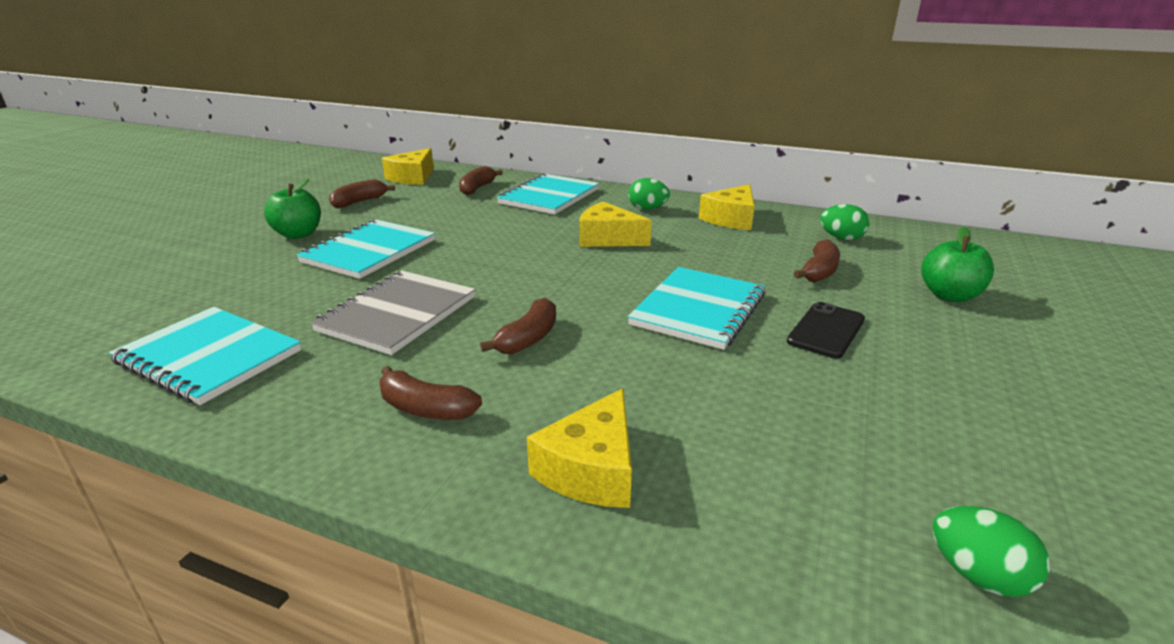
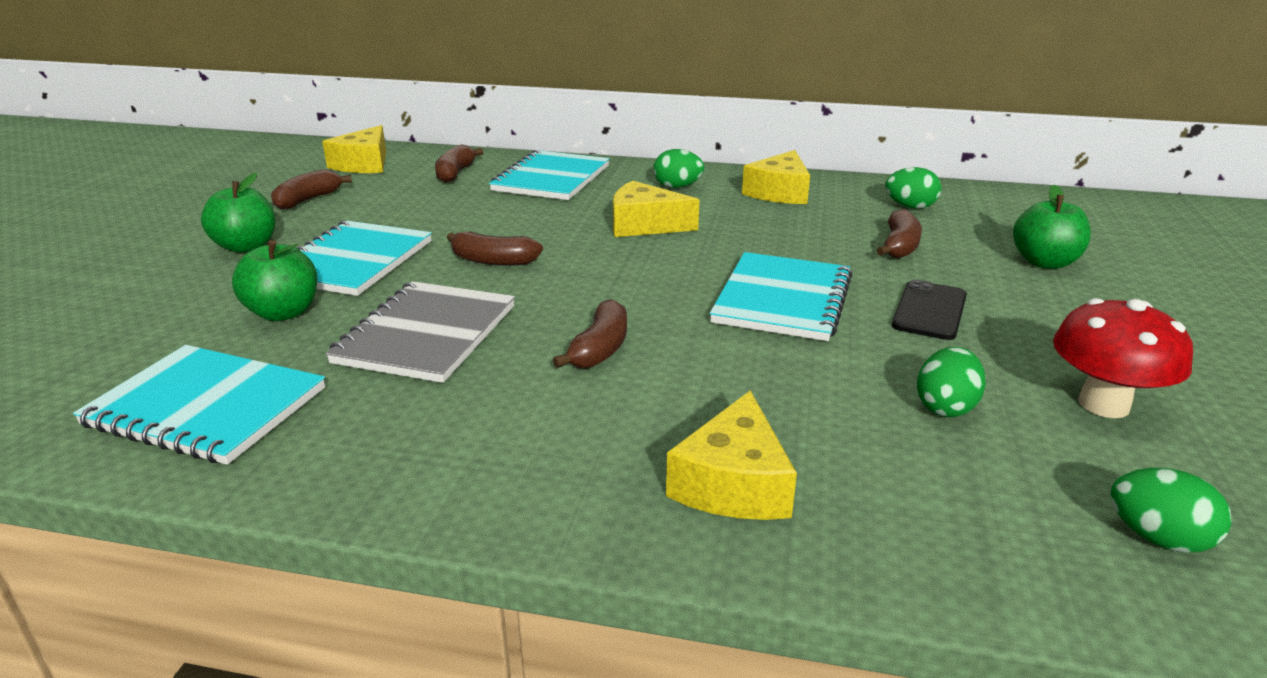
camera: 10 degrees left, 0 degrees up
brown banana [379,366,482,420] -> brown banana moved to [447,231,543,266]
none -> green apple [232,240,317,321]
none -> green egg [917,347,986,417]
none -> red mushroom [1053,298,1193,418]

